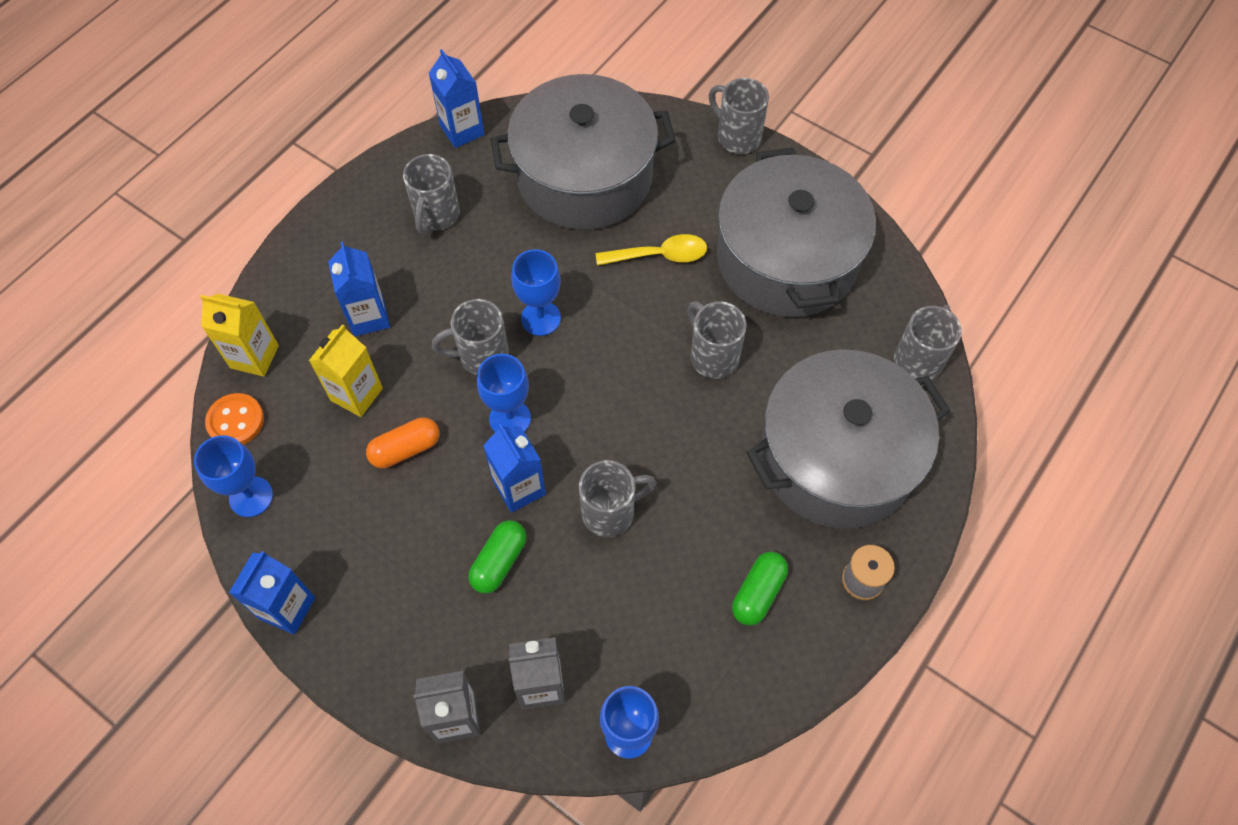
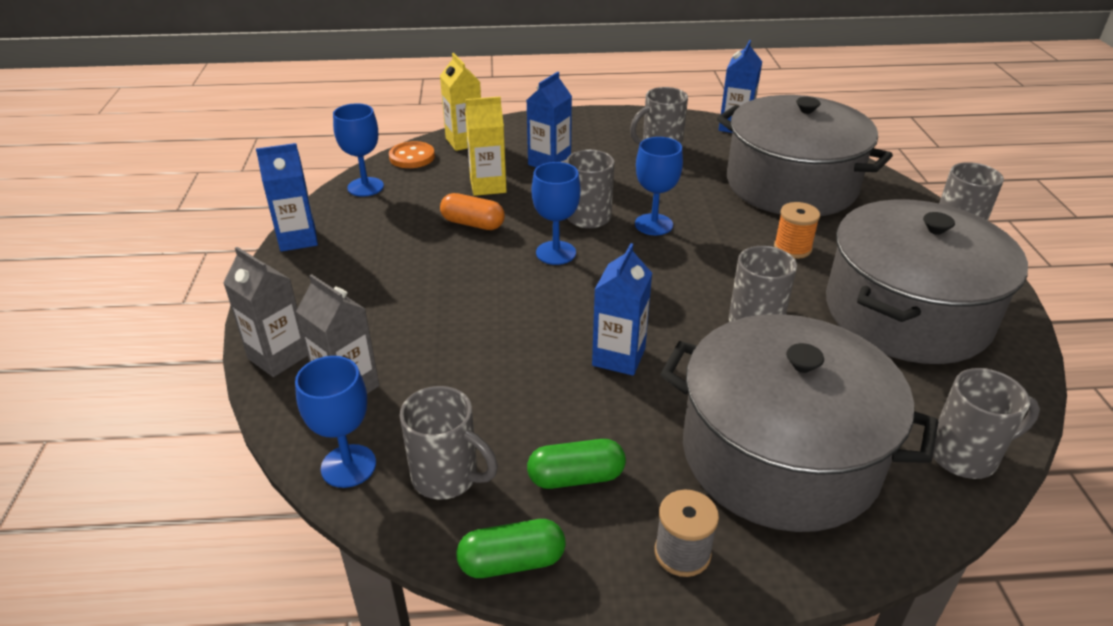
camera: 50 degrees right, 25 degrees down
green capsule [469,520,526,594] -> green capsule moved to [456,519,566,578]
blue carton [483,423,546,513] -> blue carton moved to [592,243,652,376]
grey mug [579,460,656,537] -> grey mug moved to [400,386,498,500]
yellow spoon [596,234,707,266] -> orange spool [774,202,820,259]

